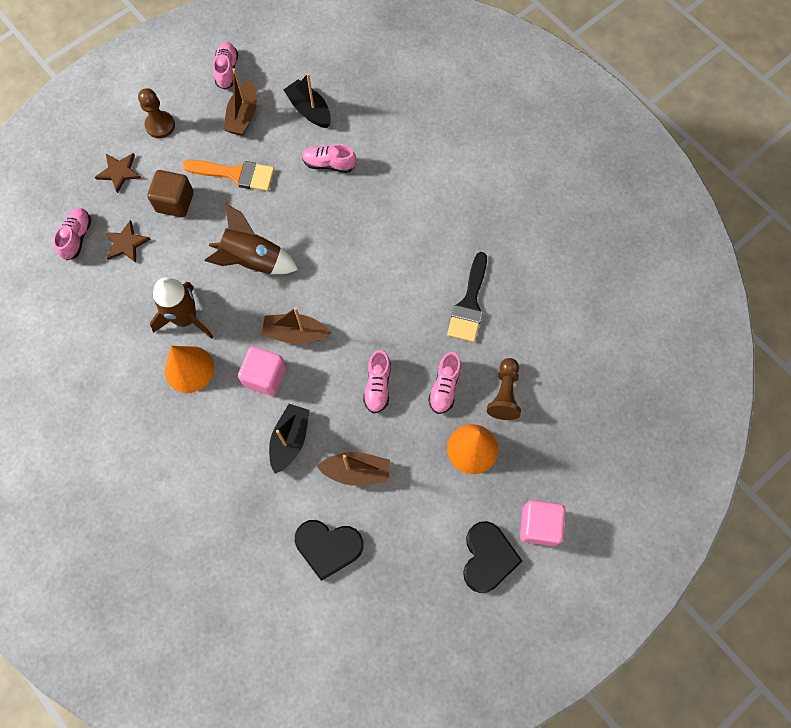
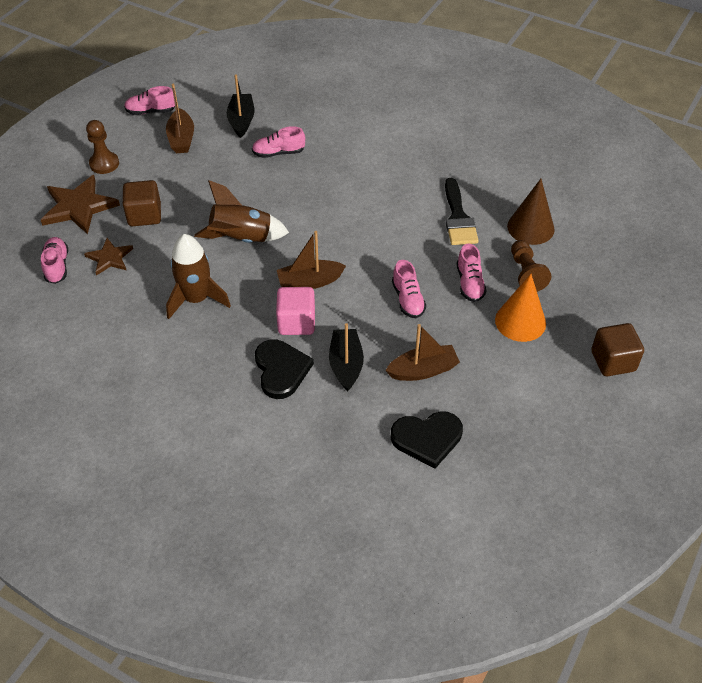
camera: 20 degrees left, 20 degrees down
brown star [95,153,141,193] -> brown star [41,175,120,234], size x1.69
orange cone [165,346,214,393] -> none
orange brush [182,160,274,191] -> none
pink shoe [213,42,238,89] -> pink shoe turned 75 degrees counterclockwise [124,86,175,115]
black boat [283,73,331,128] -> black boat turned 60 degrees clockwise [227,75,254,138]
black heart [463,521,522,593] -> black heart moved to [255,339,314,399]
pink cube [520,500,566,546] -> brown cube [591,323,644,376]
none -> brown cone [507,179,555,245]

